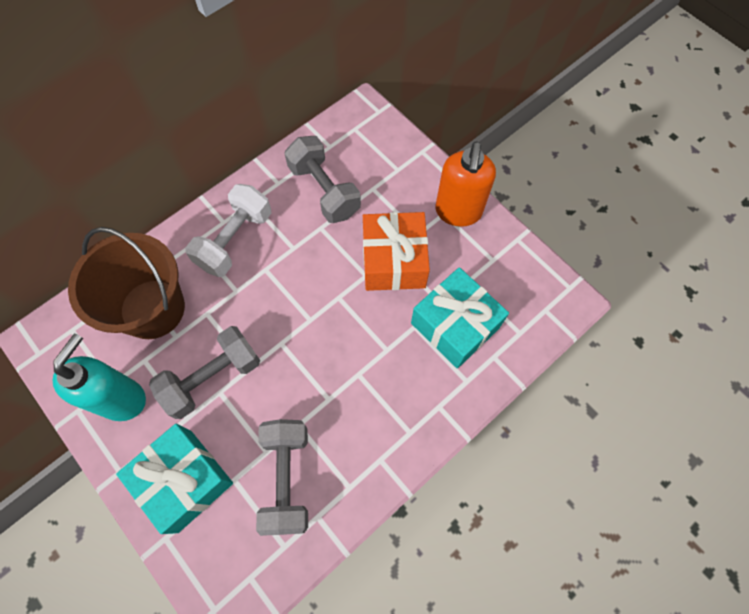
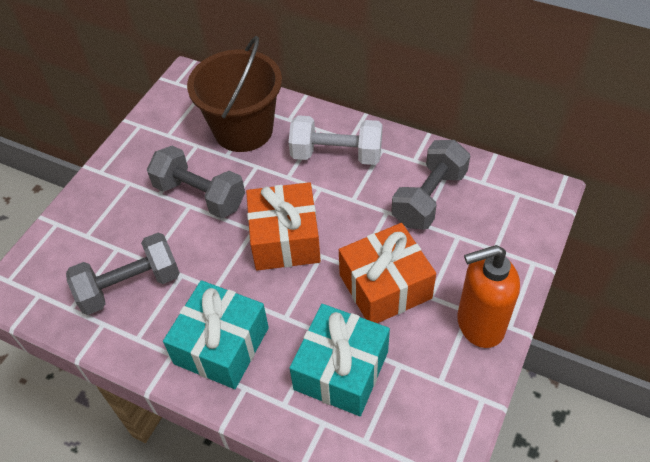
camera: 70 degrees right, 15 degrees down
turquoise soap dispenser [53,334,146,421] -> none
turquoise gift [116,424,233,534] -> turquoise gift moved to [163,280,269,389]
none -> orange gift [246,182,321,271]

